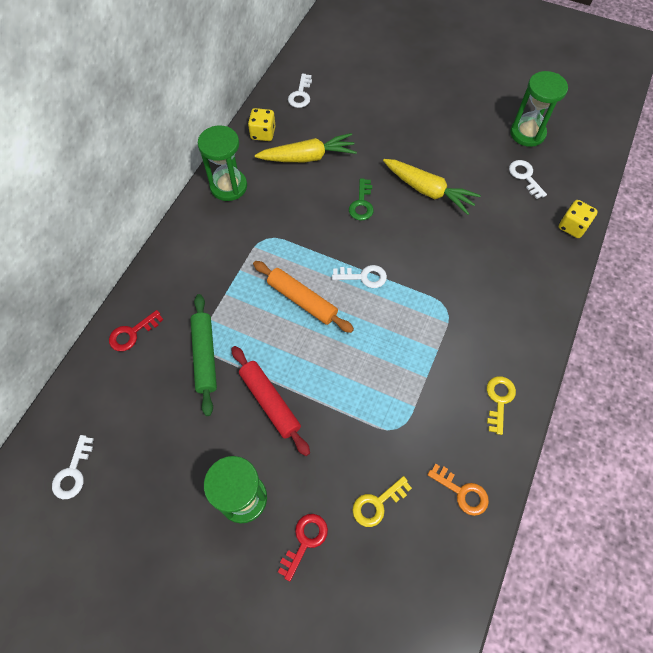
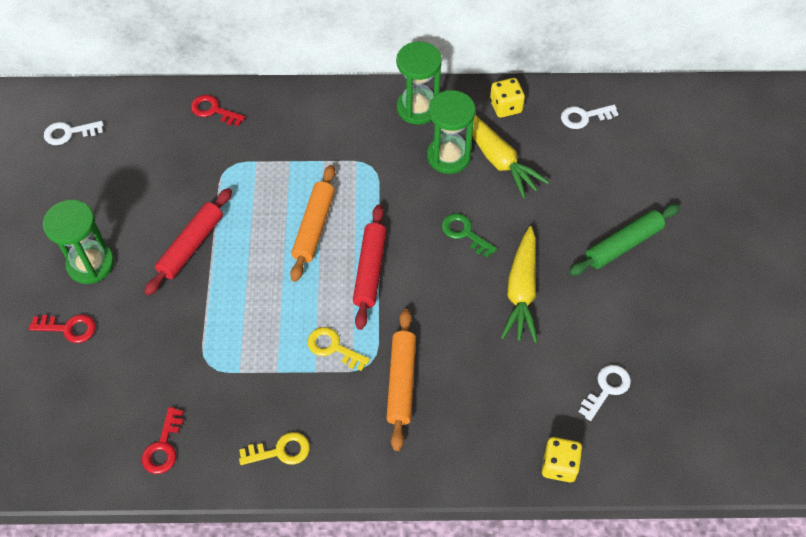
camera: 65 degrees right, 5 degrees down
green rolling pin [190,294,217,416] -> green rolling pin moved to [569,204,680,276]
white key [332,265,387,288] -> red rolling pin [353,204,386,330]
green key [349,178,374,221] -> green key turned 60 degrees clockwise [442,213,497,258]
yellow key [353,476,412,527] -> yellow key moved to [308,327,370,371]
orange key [427,464,489,516] -> red key [142,407,184,474]
green hourglass [510,71,568,147] -> green hourglass moved to [427,90,476,174]
none -> orange rolling pin [386,309,416,451]

